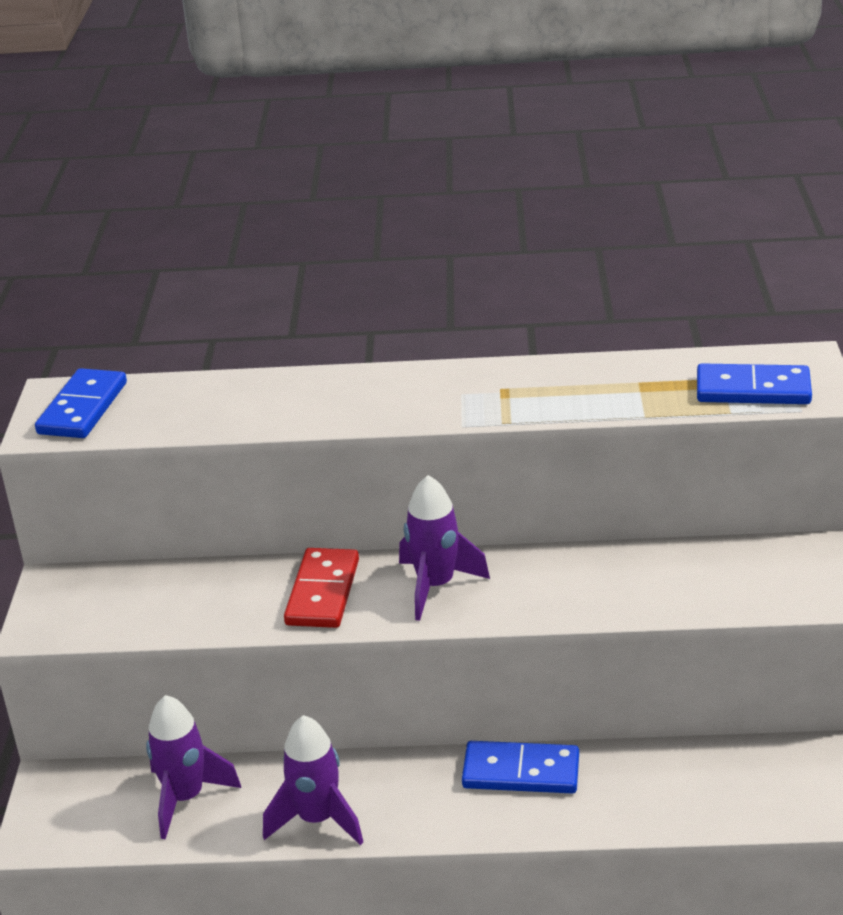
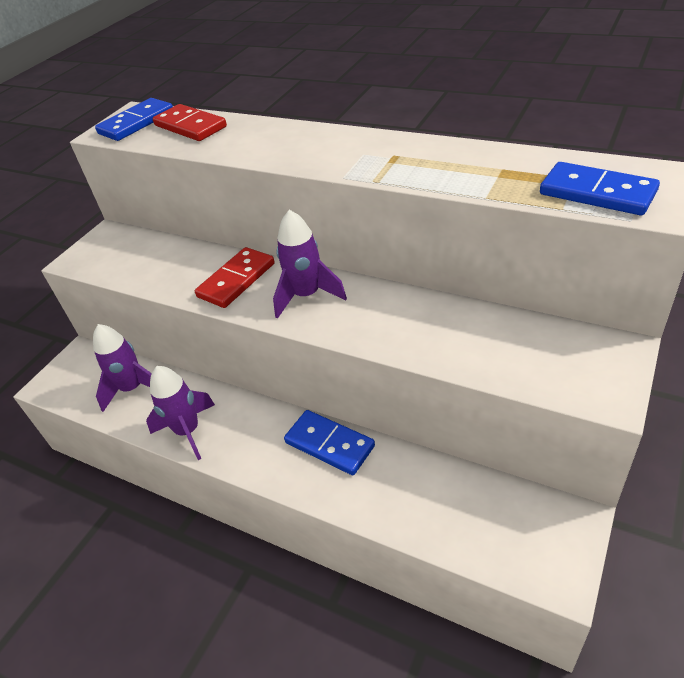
camera: 30 degrees right, 10 degrees up
none -> red domino [153,104,227,141]

